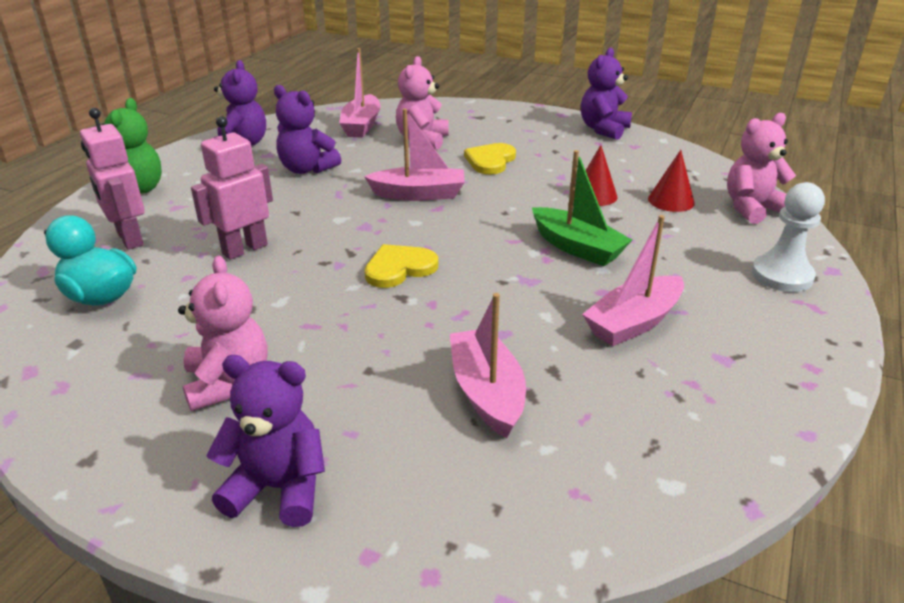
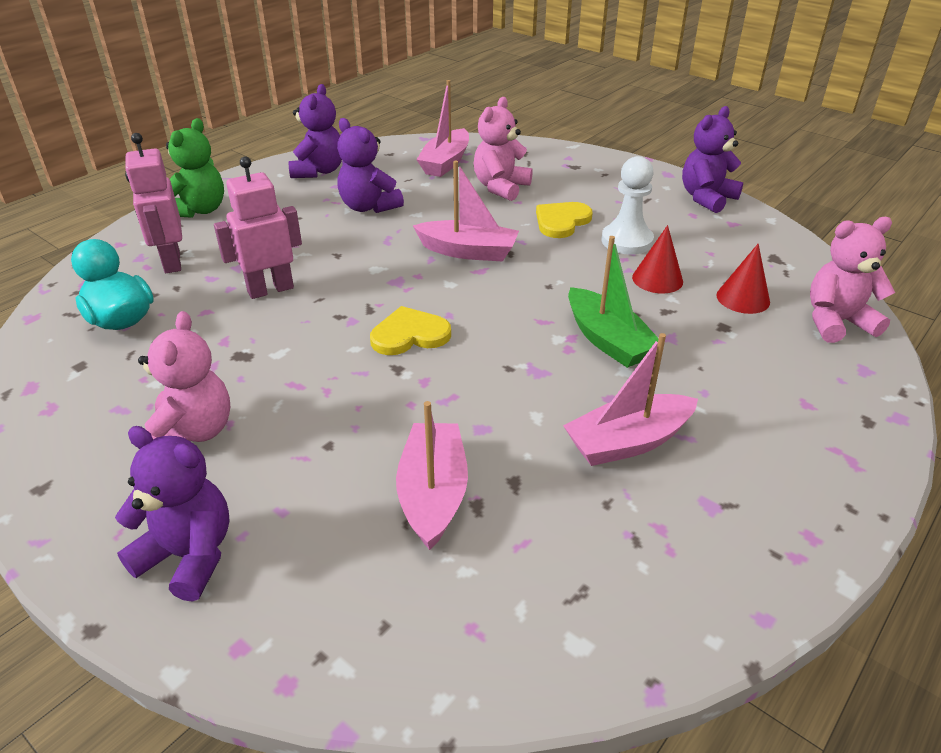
camera: 15 degrees right, 5 degrees up
white pawn [752,182,825,292] -> white pawn moved to [601,156,654,255]

